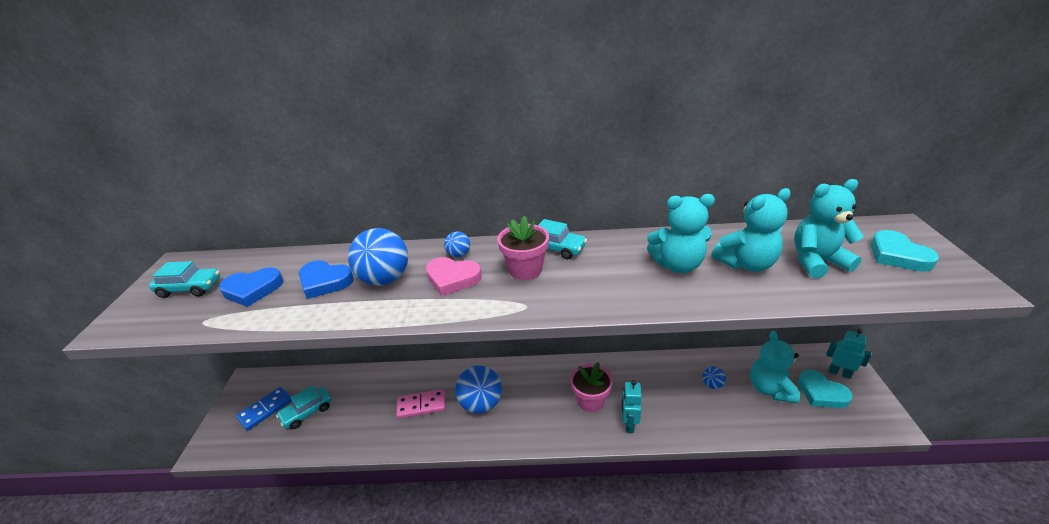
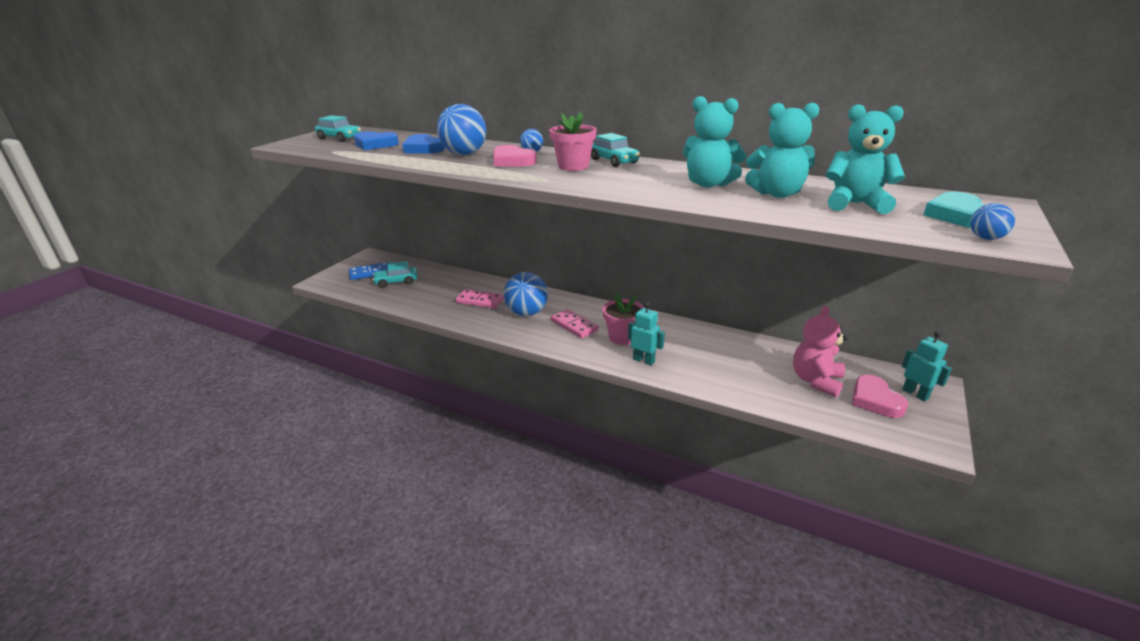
camera: 25 degrees right, 5 degrees down
turquoise robot [622,380,642,433] -> turquoise robot turned 90 degrees clockwise [628,302,665,366]
blue ball [702,366,726,389] -> blue ball moved to [970,203,1015,240]
turquoise teddy bear [750,331,800,403] -> pink teddy bear [793,306,847,397]
turquoise heart [798,369,853,408] -> pink heart [852,375,908,418]
none -> pink domino [551,309,599,338]

